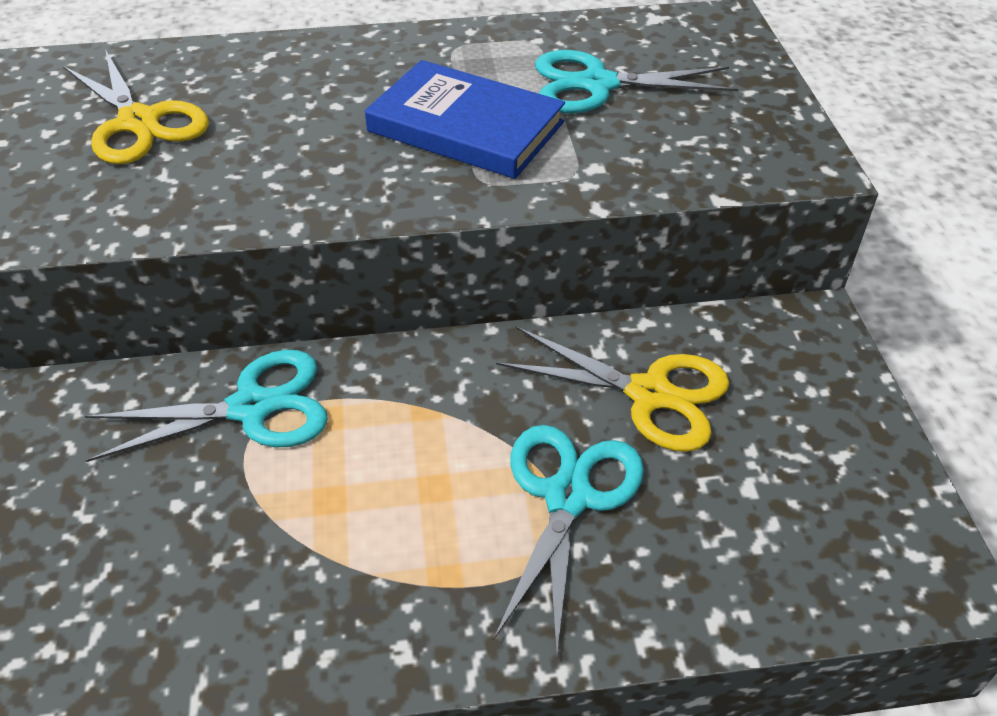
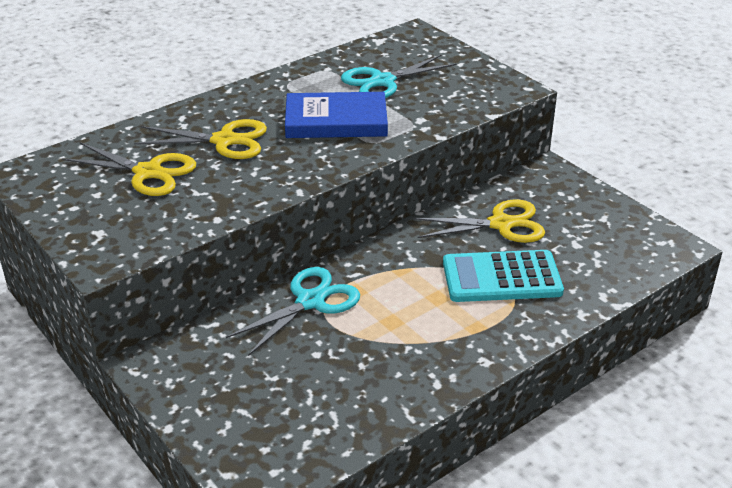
camera: 30 degrees left, 10 degrees down
turquoise scissors [493,425,644,656] -> turquoise calculator [443,250,564,302]
none -> yellow scissors [134,119,267,159]

